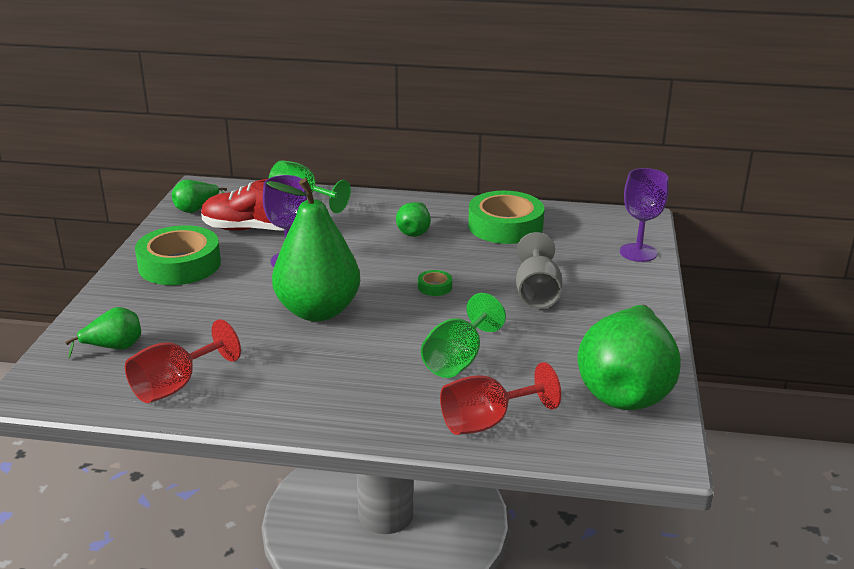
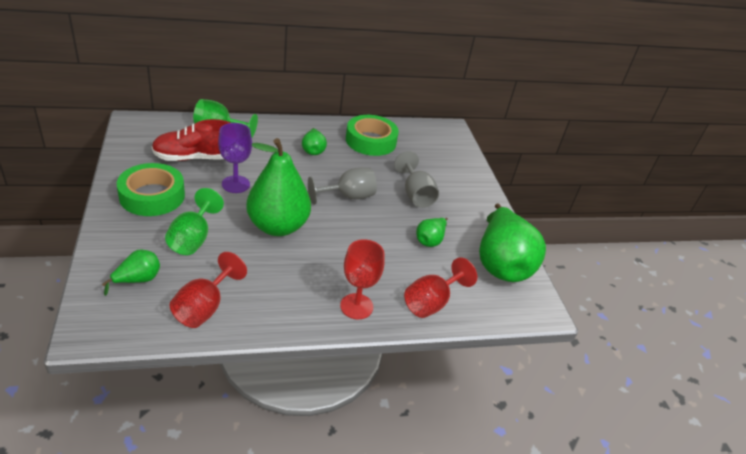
camera: 25 degrees left, 10 degrees up
green pear [172,180,227,213] -> green pear moved to [416,218,448,247]
green tape [418,270,452,296] -> grey goblet [308,168,377,205]
green goblet [421,293,506,378] -> green goblet moved to [165,188,224,255]
purple goblet [620,168,669,262] -> none
none -> red goblet [340,239,385,319]

